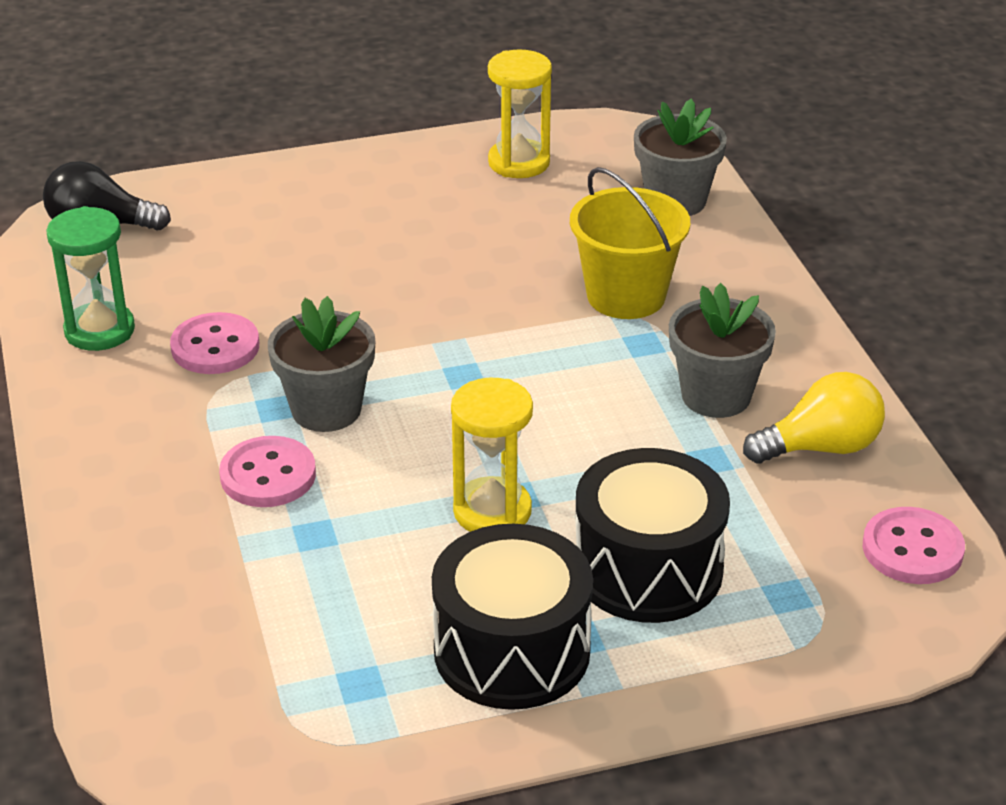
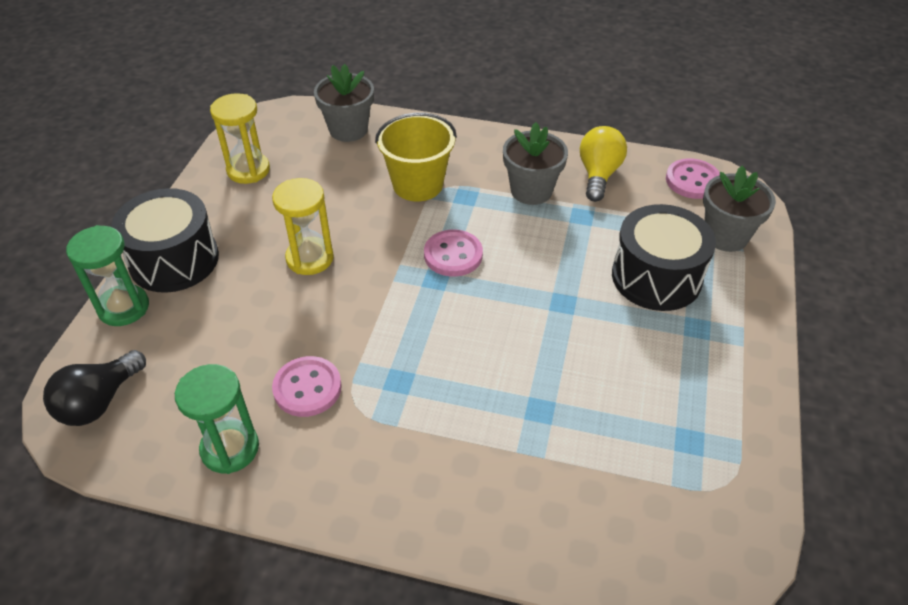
camera: 60 degrees left, 10 degrees up
pink button [219,436,316,507] -> pink button moved to [424,230,483,277]
grey flower pot [268,296,375,432] -> grey flower pot moved to [703,166,776,252]
black drum [432,524,593,710] -> black drum moved to [111,188,219,293]
yellow hourglass [451,377,533,532] -> yellow hourglass moved to [272,178,334,275]
none -> green hourglass [66,225,149,326]

